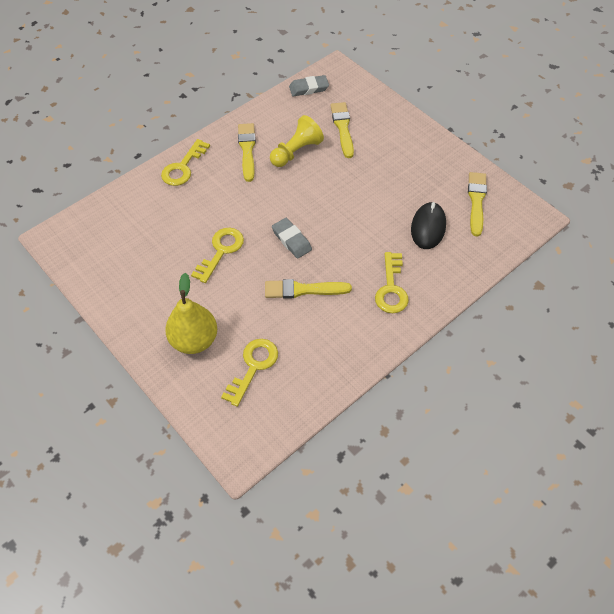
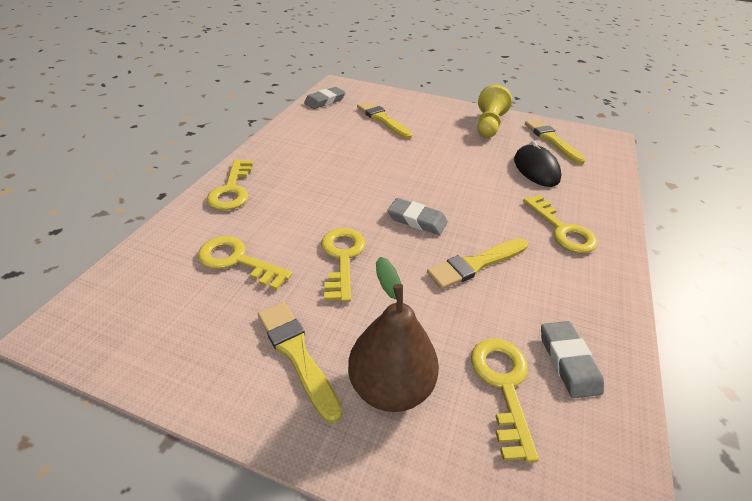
camera: 30 degrees left, 15 degrees down
yellow pear [165,273,217,354] -> brown pear [348,257,439,412]
yellow brush [238,123,256,182] -> yellow brush moved to [258,302,342,423]
yellow pawn [270,115,324,167] -> yellow pawn moved to [478,85,512,138]
none -> yellow key [198,236,292,290]
none -> grey eraser [541,321,604,399]

